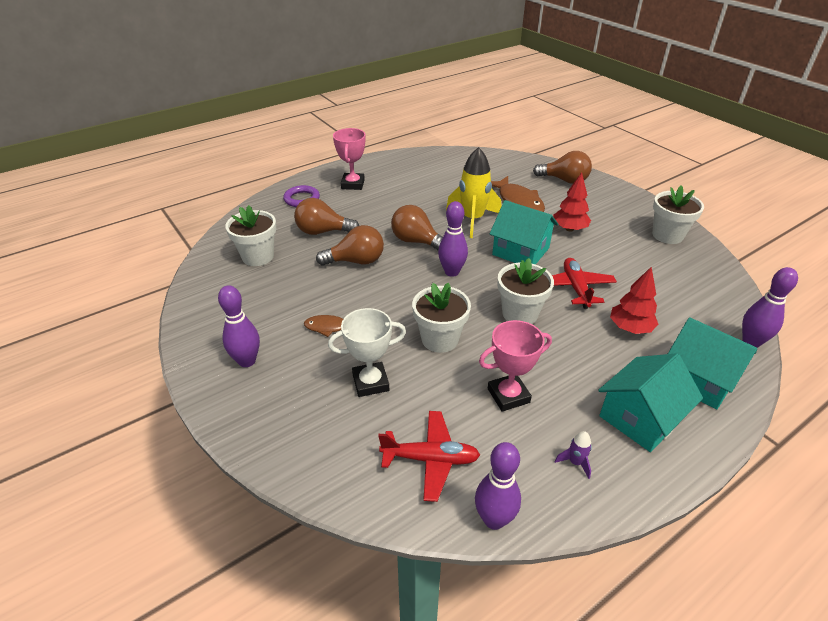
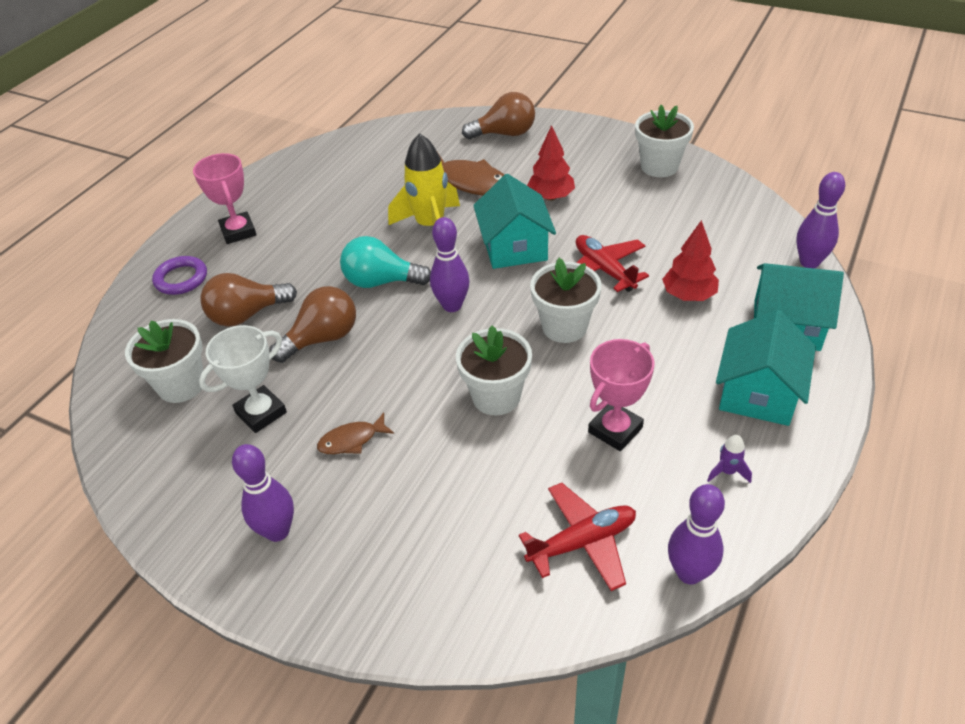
camera: 25 degrees left, 5 degrees up
white trophy [328,308,406,397] -> white trophy moved to [199,325,287,433]
brown light bulb [391,205,443,250] -> turquoise light bulb [340,236,431,288]
turquoise house [490,200,558,264] -> turquoise house turned 75 degrees clockwise [473,174,556,269]

